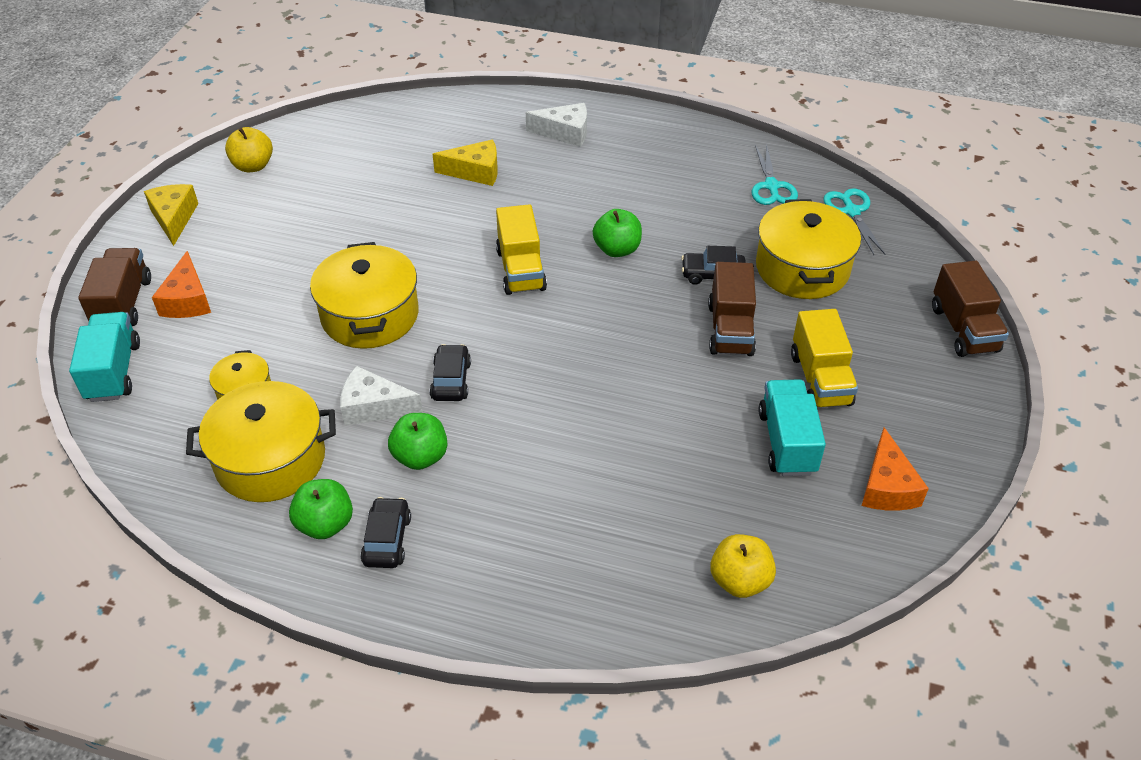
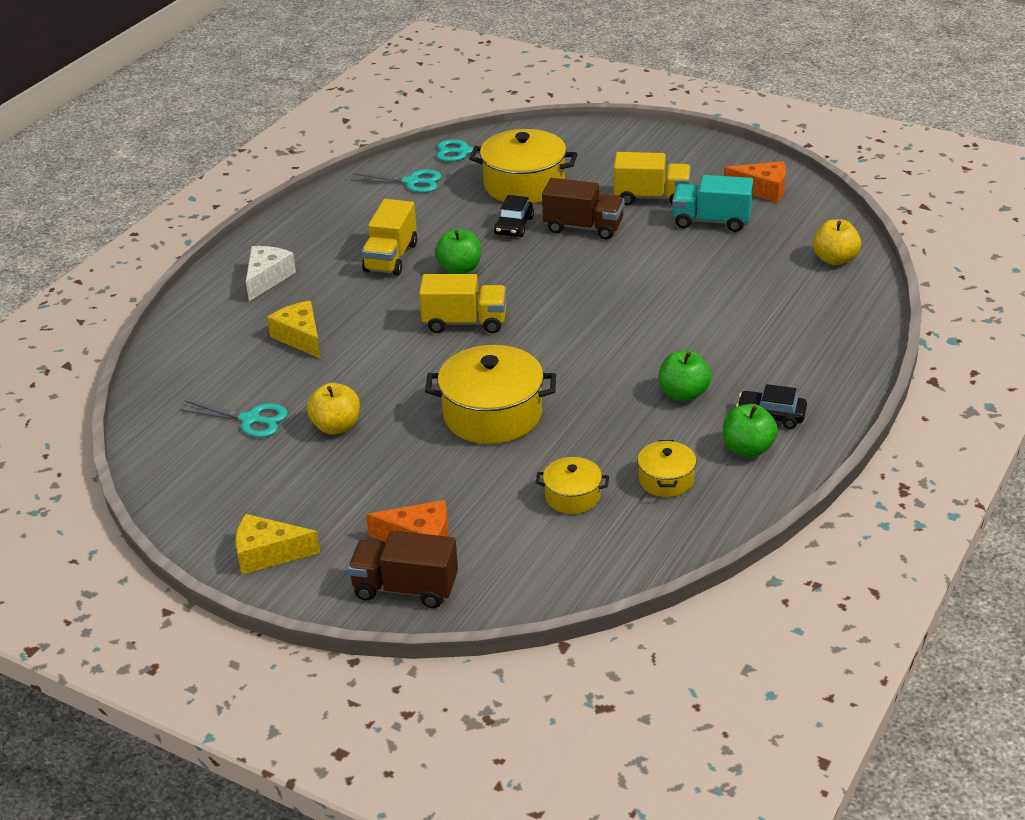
camera: 75 degrees left, 10 degrees down
turquoise truck [69,312,140,402] -> none
yellow pot [186,381,336,502] -> yellow pot [637,440,697,497], size x0.53
yellow apple [225,127,273,172] -> yellow apple moved to [307,383,360,434]
white cheese [340,366,423,426] -> none
black car [430,344,471,401] -> none
yellow cheese [433,140,498,186] -> yellow cheese turned 45 degrees counterclockwise [267,301,321,359]
brown truck [932,261,1009,357] -> none
none -> turquoise scissors [179,401,288,438]
none -> yellow truck [362,199,417,276]

